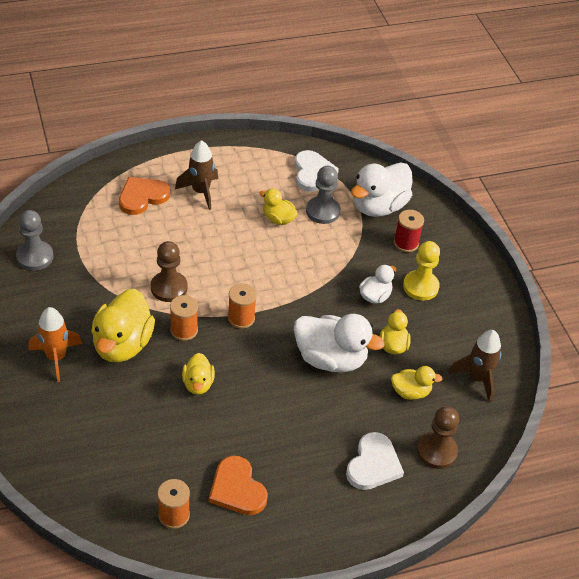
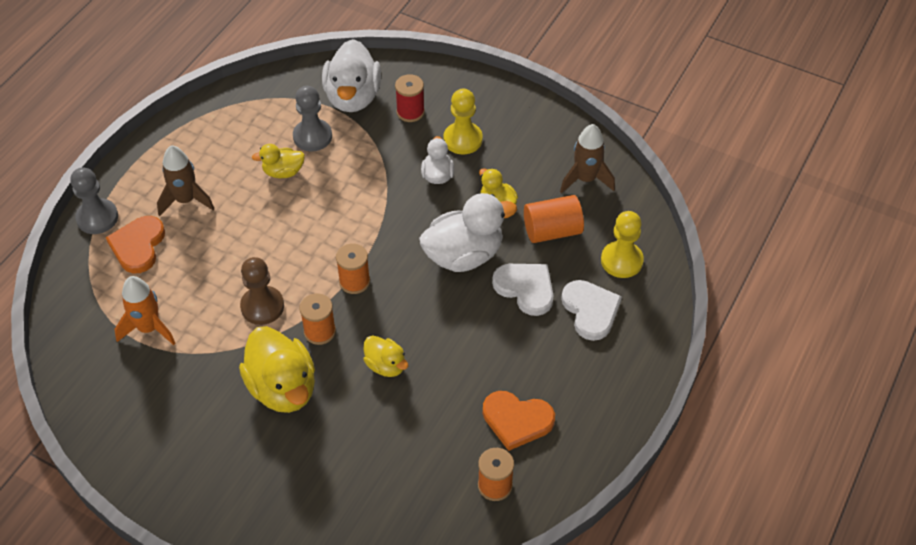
camera: 40 degrees left, 5 degrees up
grey pawn [16,210,54,271] -> grey pawn moved to [70,167,118,234]
orange rocket [29,307,82,382] -> orange rocket moved to [114,276,176,345]
white heart [294,150,339,192] -> white heart moved to [492,264,554,316]
yellow duck [391,366,443,400] -> orange cylinder [524,195,584,243]
brown pawn [417,406,459,469] -> yellow pawn [601,211,644,278]

